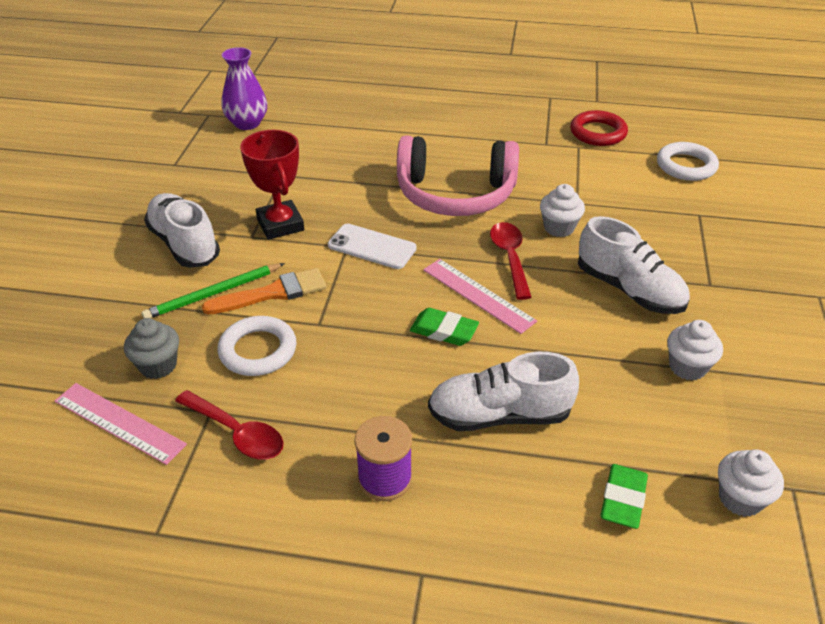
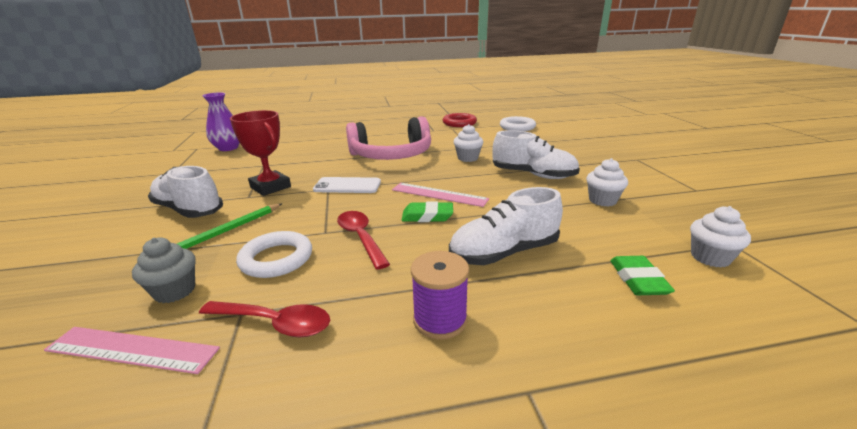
camera: 20 degrees left, 15 degrees down
orange brush [202,268,326,315] -> none
red spoon [490,222,531,300] -> red spoon moved to [337,211,390,269]

